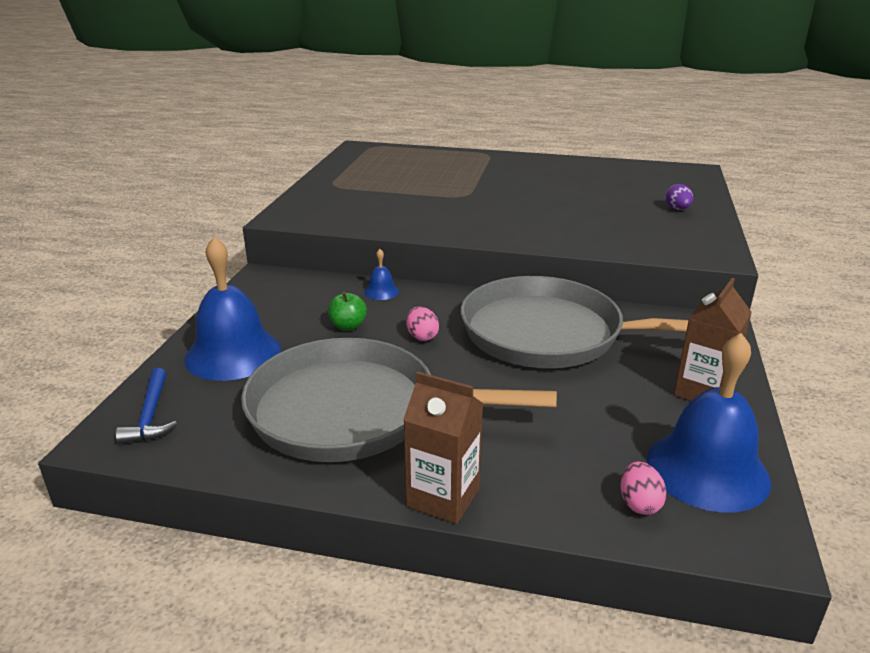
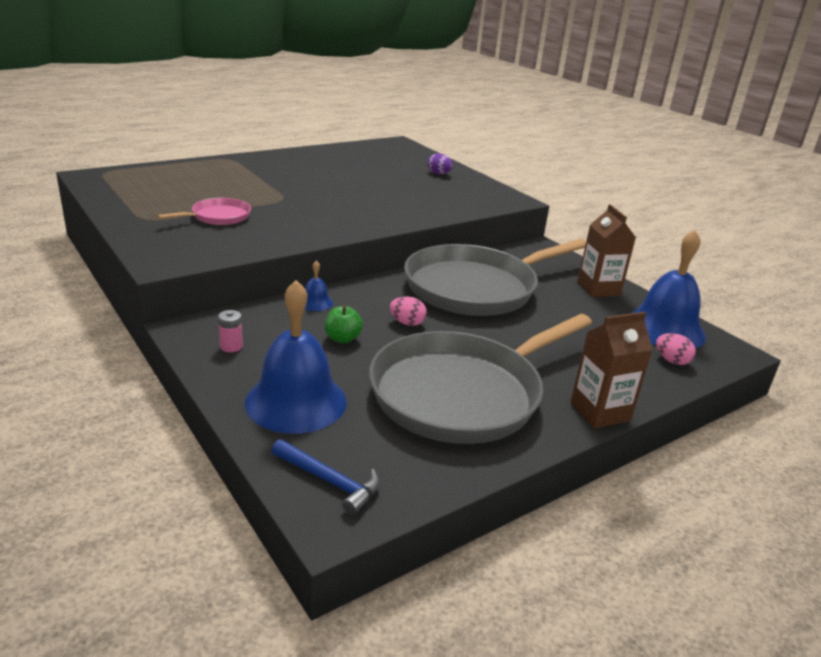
camera: 50 degrees left, 0 degrees up
none -> pink pan [157,198,251,225]
none -> pink battery [218,310,243,352]

